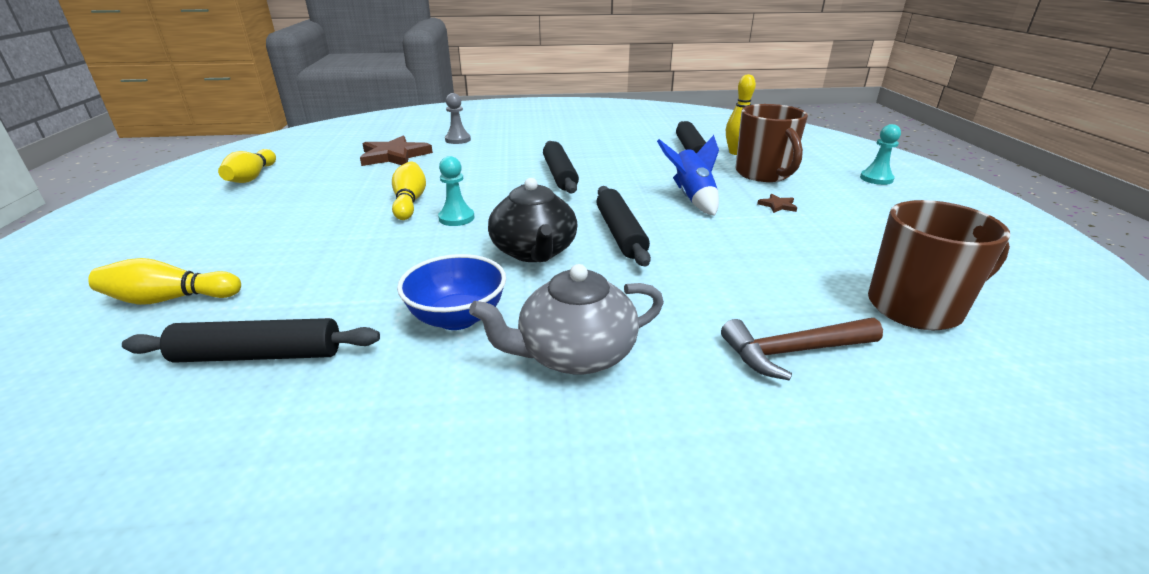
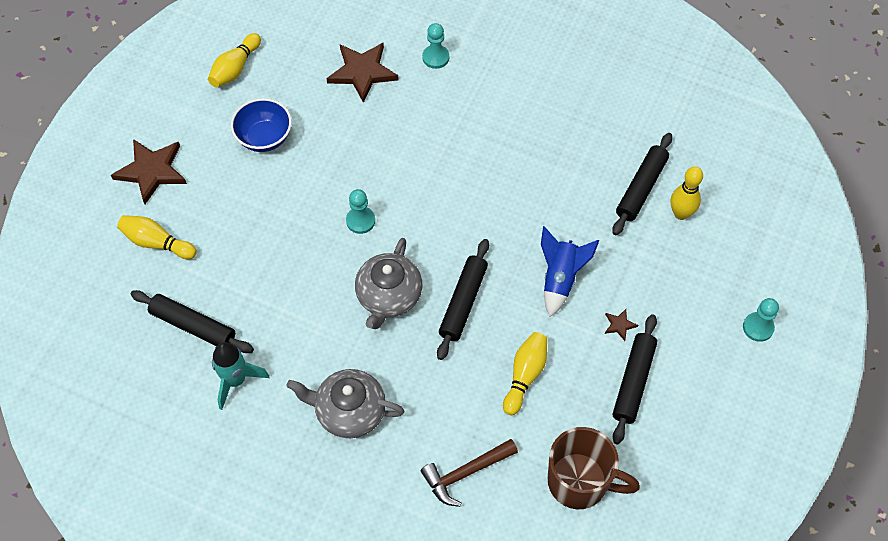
camera: 30 degrees right, 30 degrees up
yellow bowling pin [392,162,426,220] -> yellow bowling pin moved to [503,332,547,415]
blue bowl [397,254,506,330] -> blue bowl moved to [231,98,292,152]
grey pawn [445,93,471,144] -> turquoise pawn [422,23,449,69]
black teapot [488,178,578,262] -> grey teapot [355,238,423,329]
black rolling pin [543,141,579,193] -> black rolling pin moved to [613,314,657,445]
brown hammer [721,318,883,381] -> brown hammer turned 45 degrees counterclockwise [421,439,518,507]
brown mug [735,104,808,182] -> none
none -> brown star [111,139,187,204]
none -> turquoise rocket [212,342,269,410]

